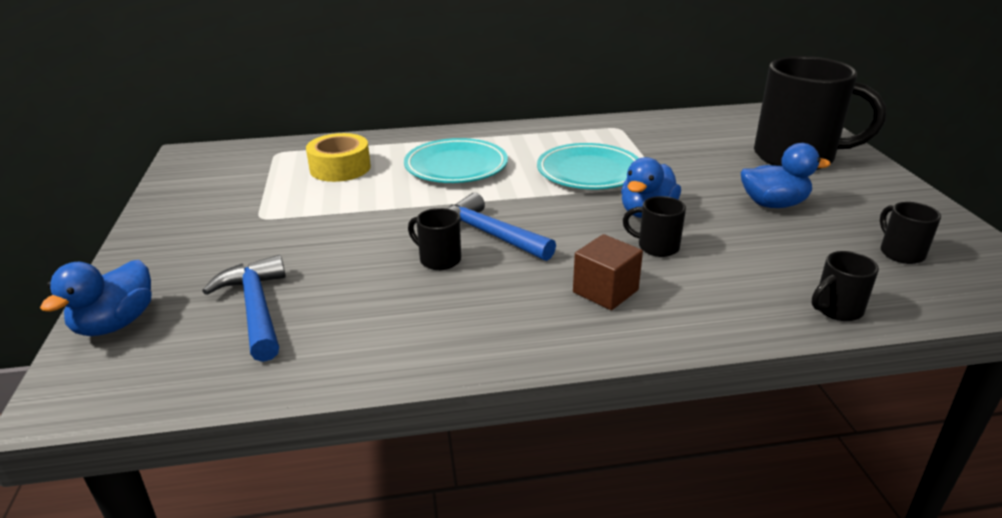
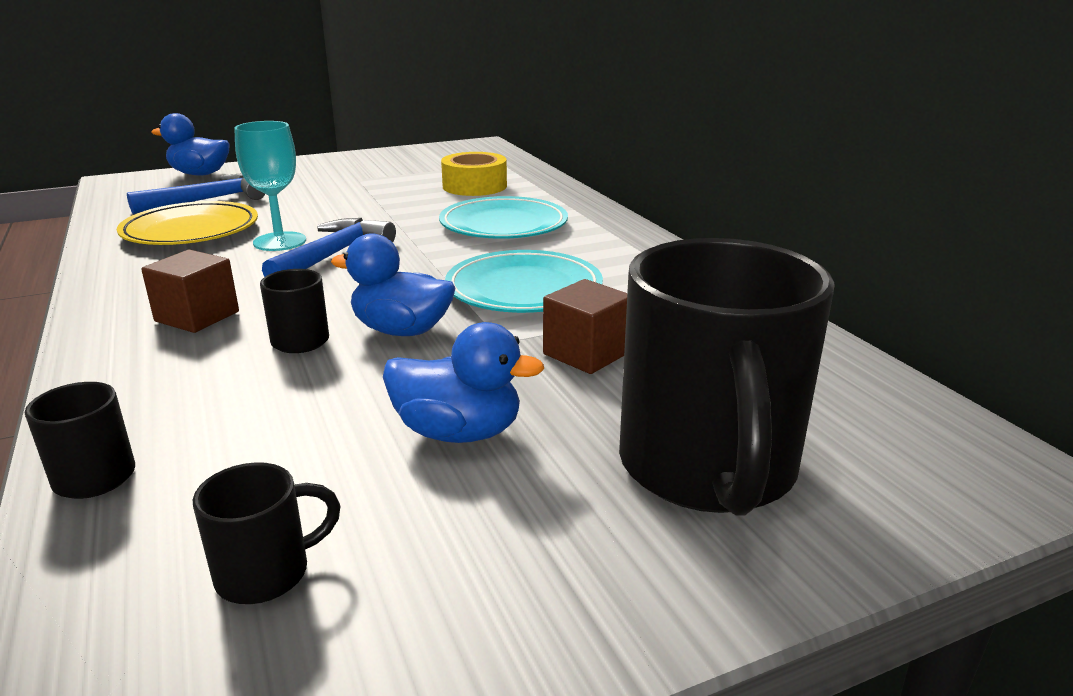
camera: 75 degrees right, 5 degrees down
black mug [408,208,461,270] -> turquoise goblet [234,121,306,251]
blue duck [741,143,831,208] -> blue duck turned 60 degrees counterclockwise [383,322,544,443]
none -> yellow plate [117,201,258,245]
none -> brown cube [543,279,627,374]

